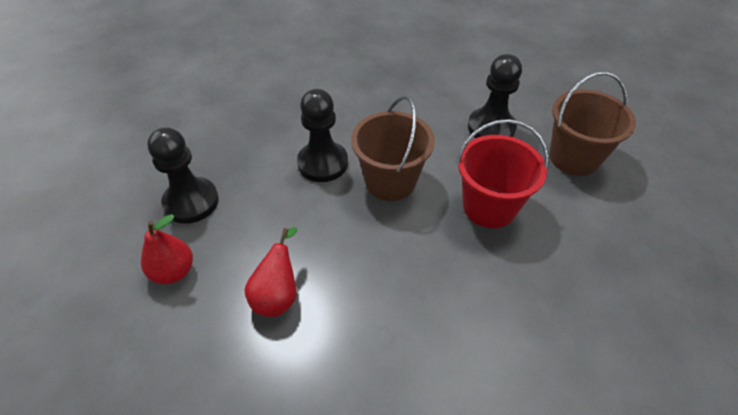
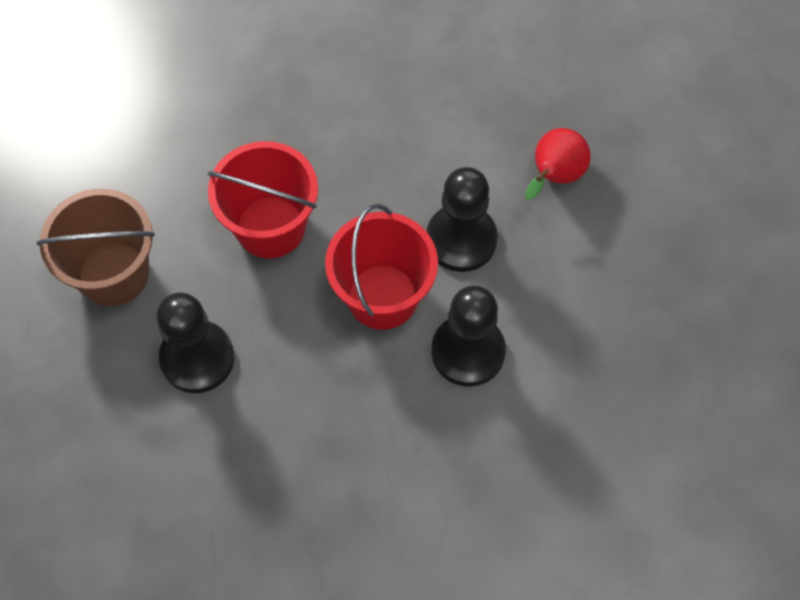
camera: 165 degrees left, 15 degrees up
red pear [141,214,193,284] -> none
black pawn [147,127,219,224] -> black pawn moved to [427,167,498,272]
brown bucket [351,96,435,201] -> red bucket [325,204,438,330]

